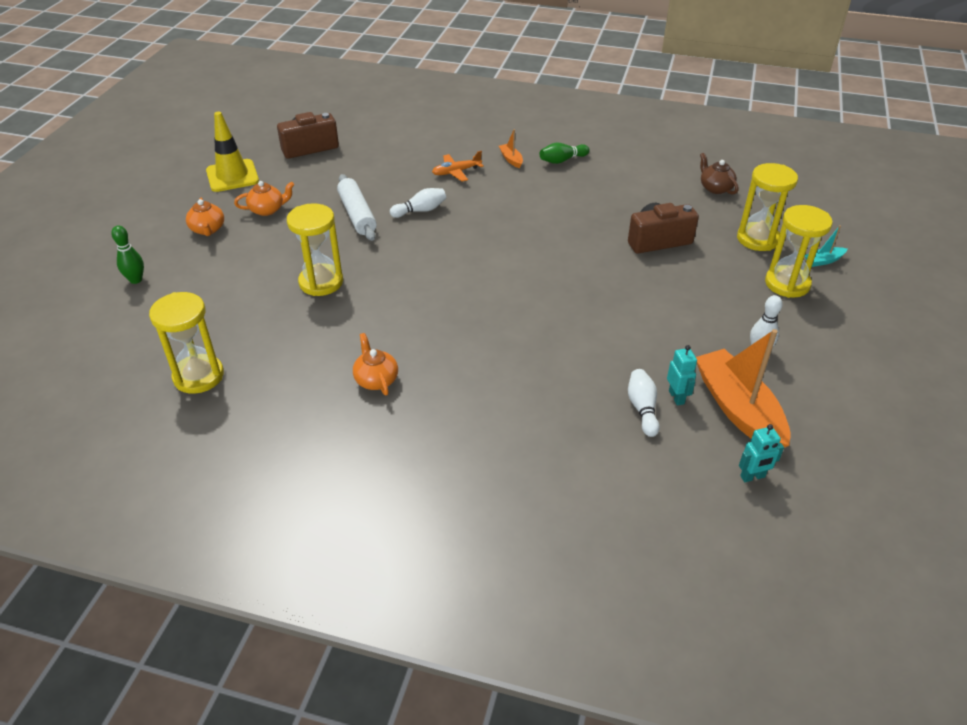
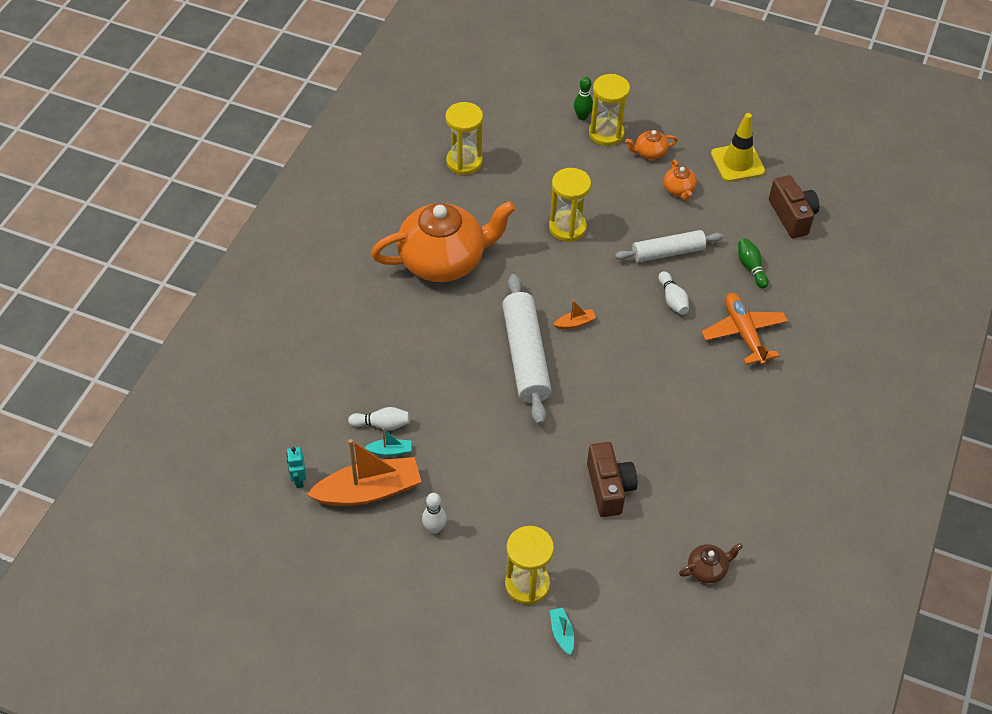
camera: 95 degrees right, 10 degrees up
orange teapot [353,333,398,395] -> orange teapot [371,201,516,282], size x2.49
orange plane [432,151,484,182] -> orange plane [702,293,788,365], size x1.62
orange boat [499,129,523,168] -> orange boat moved to [553,300,596,329]
green bowling pin [540,143,589,164] -> green bowling pin moved to [738,238,769,288]
turquoise robot [667,345,697,406] -> turquoise boat [364,428,411,456]
yellow hourglass [737,163,798,251] -> yellow hourglass moved to [589,74,630,146]
none -> white rolling pin [502,274,552,425]

